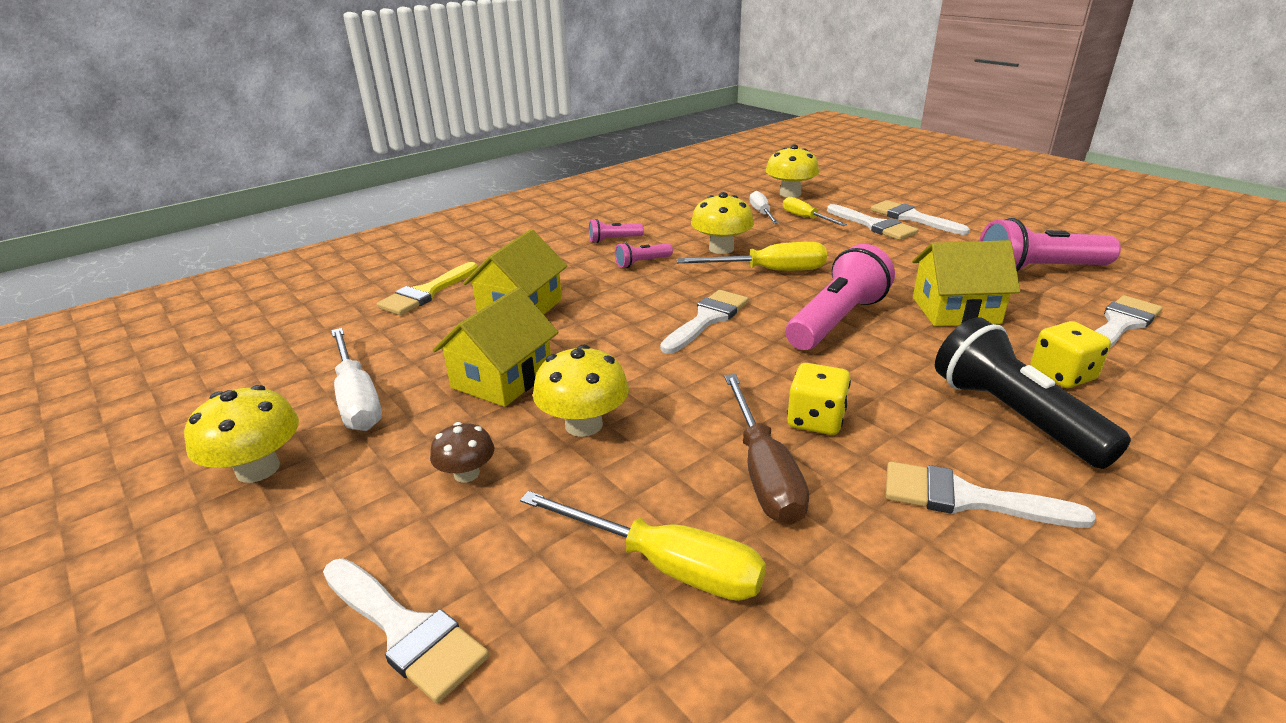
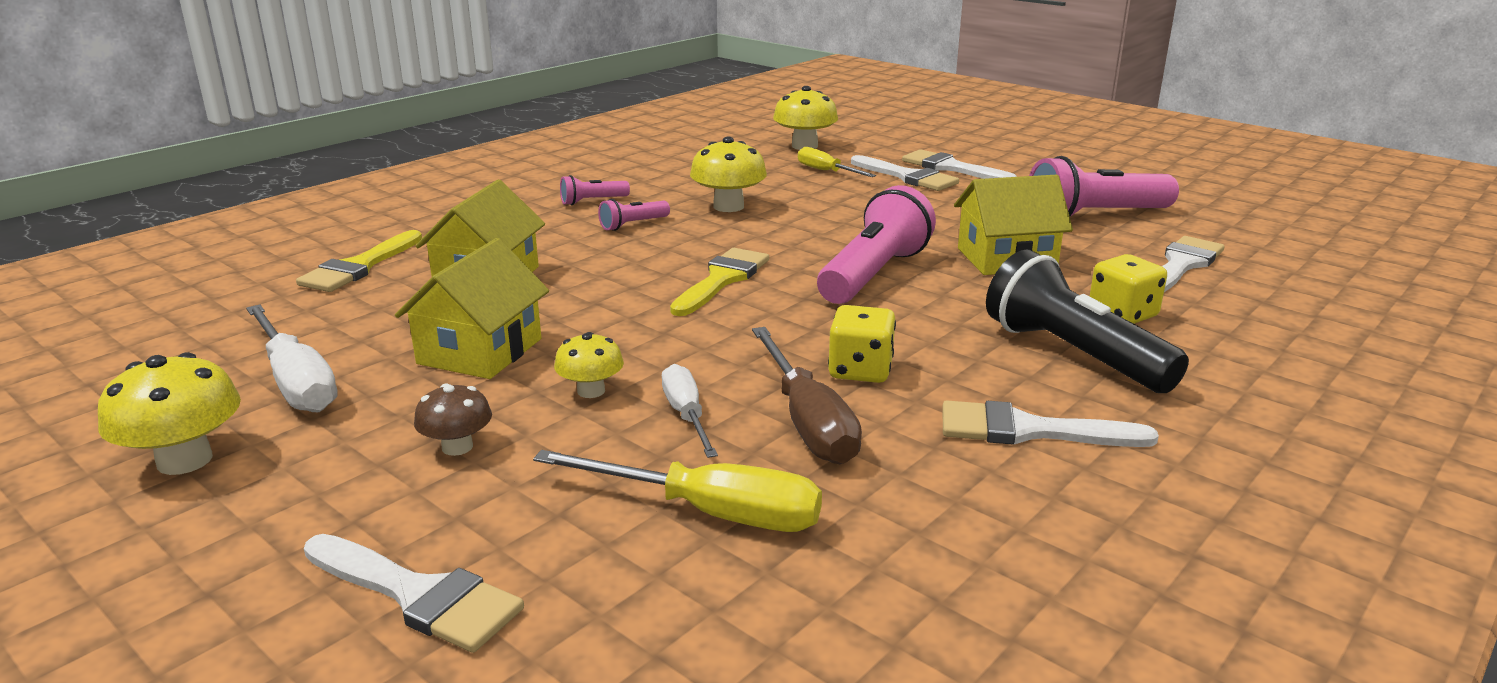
camera: 10 degrees left, 5 degrees down
yellow mushroom [533,345,629,437] -> yellow mushroom [554,332,624,398], size x0.61
white brush [660,290,749,354] -> yellow brush [670,248,769,316]
yellow screwdriver [677,242,827,271] -> none
white screwdriver [750,191,779,224] -> white screwdriver moved to [662,364,718,458]

